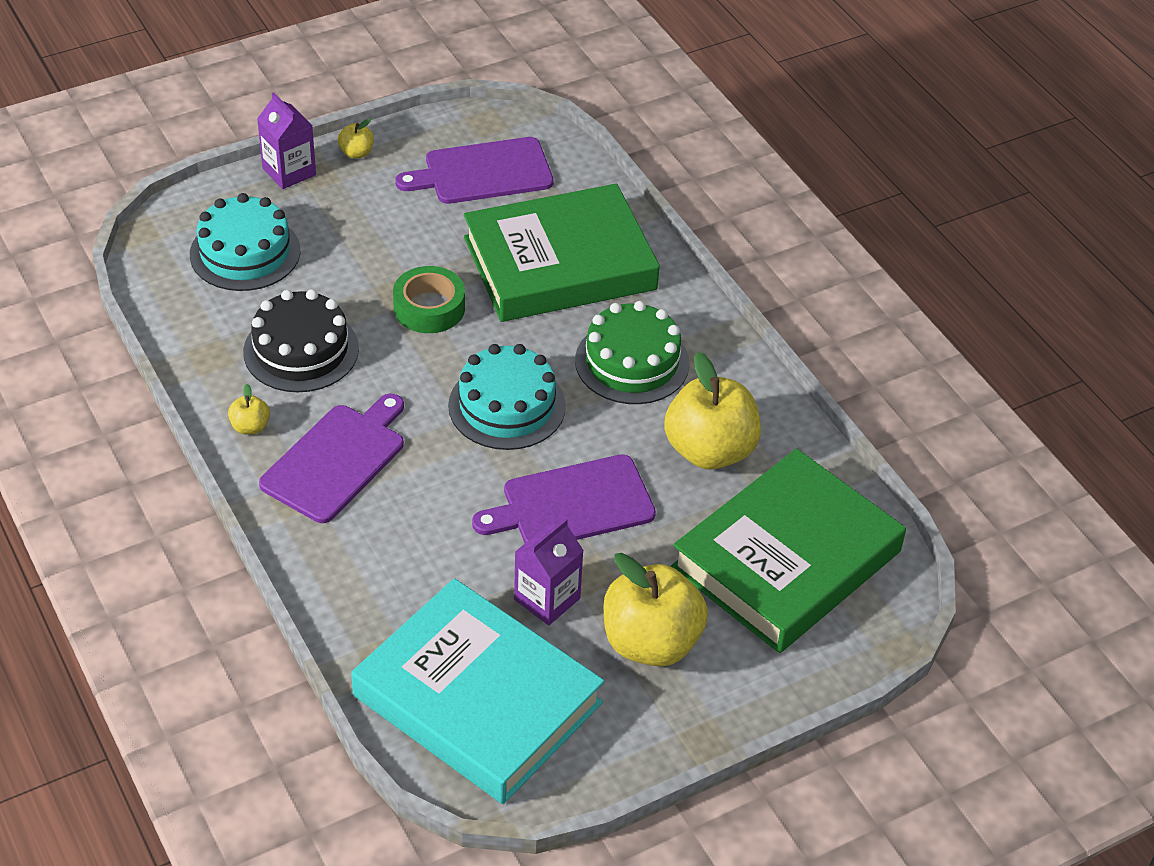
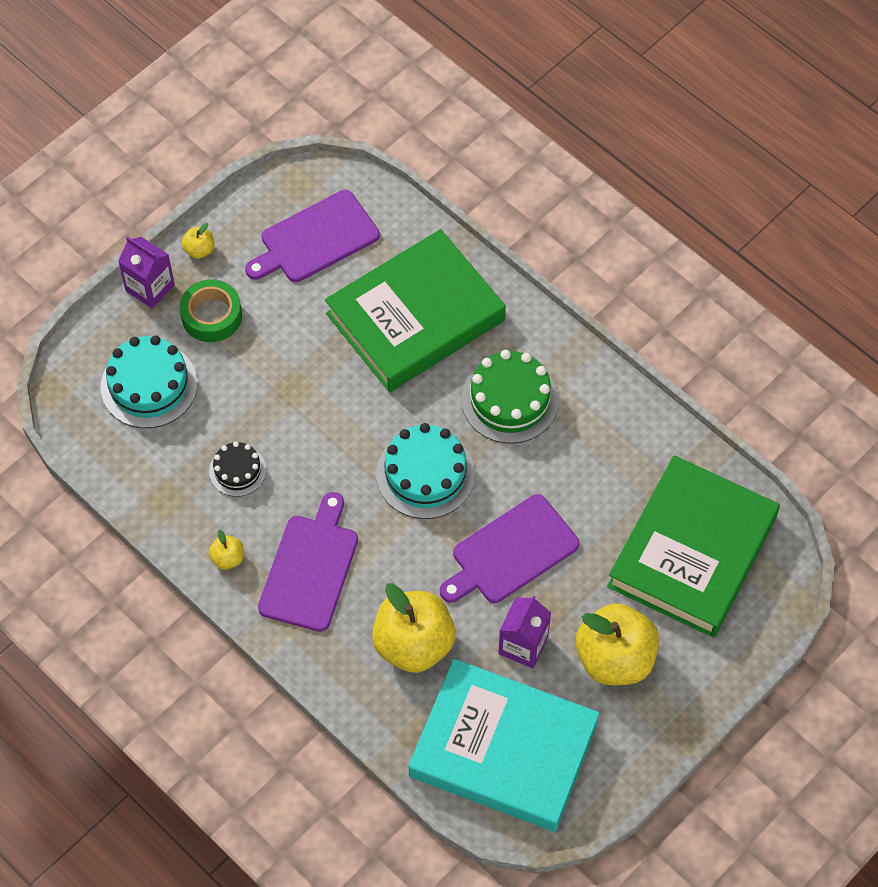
camera: 15 degrees left, 15 degrees up
black cake [243,289,359,392] -> black cake [209,441,266,497], size x0.58
green tape [393,266,465,333] -> green tape moved to [180,279,242,342]
yellow apple [664,352,761,470] -> yellow apple moved to [372,583,456,673]

